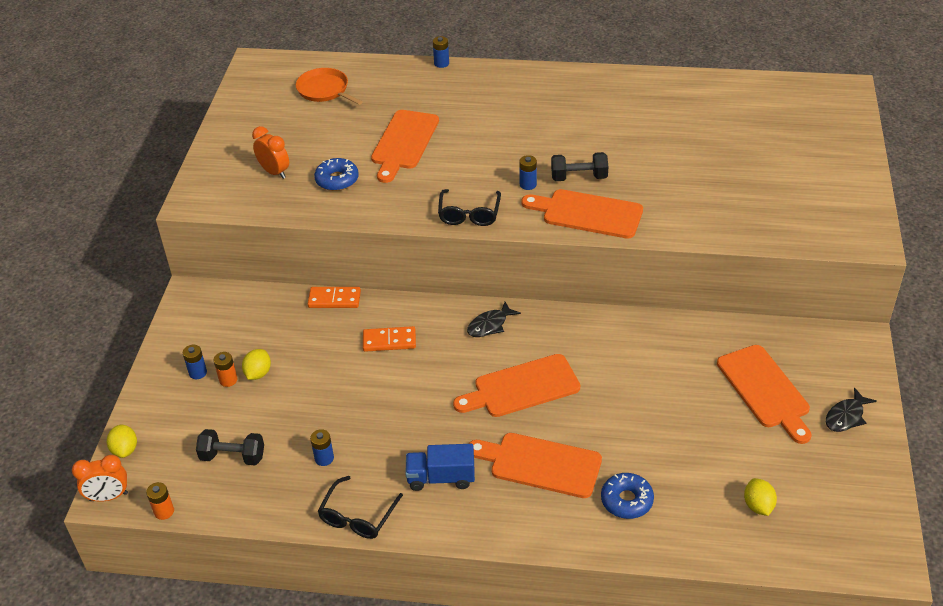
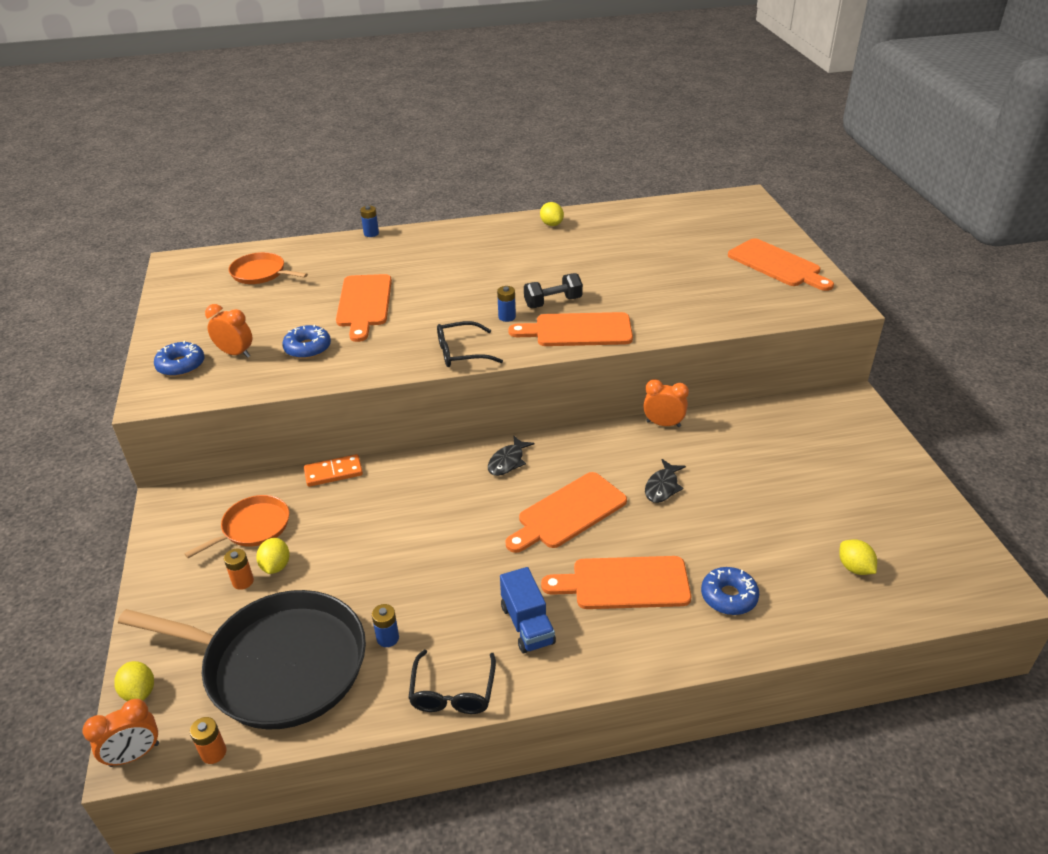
camera: 20 degrees left, 5 degrees down
blue battery [183,345,207,379] -> none
black dumbbell [196,429,264,465] -> black pan [118,590,366,730]
orange domino [363,326,416,352] -> none
blue truck [405,444,475,491] -> blue truck turned 90 degrees counterclockwise [500,567,556,653]
black glasses [438,189,501,226] -> black glasses turned 90 degrees clockwise [437,321,503,367]
orange cutting board [717,345,811,444] -> orange cutting board moved to [728,238,834,291]
black fish [826,388,877,432] -> black fish moved to [645,459,686,503]
none -> blue donut [154,341,205,377]
none -> orange pan [184,495,289,558]
none -> yellow lemon [540,202,564,226]
none -> orange clock [643,379,689,427]

